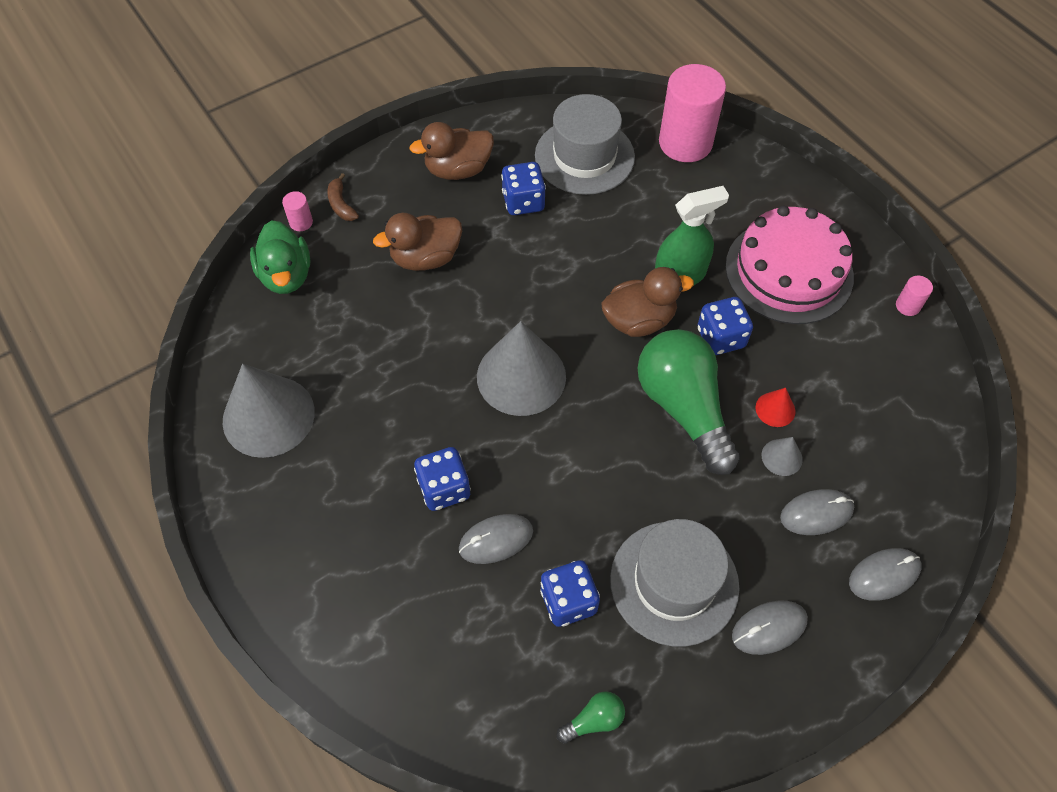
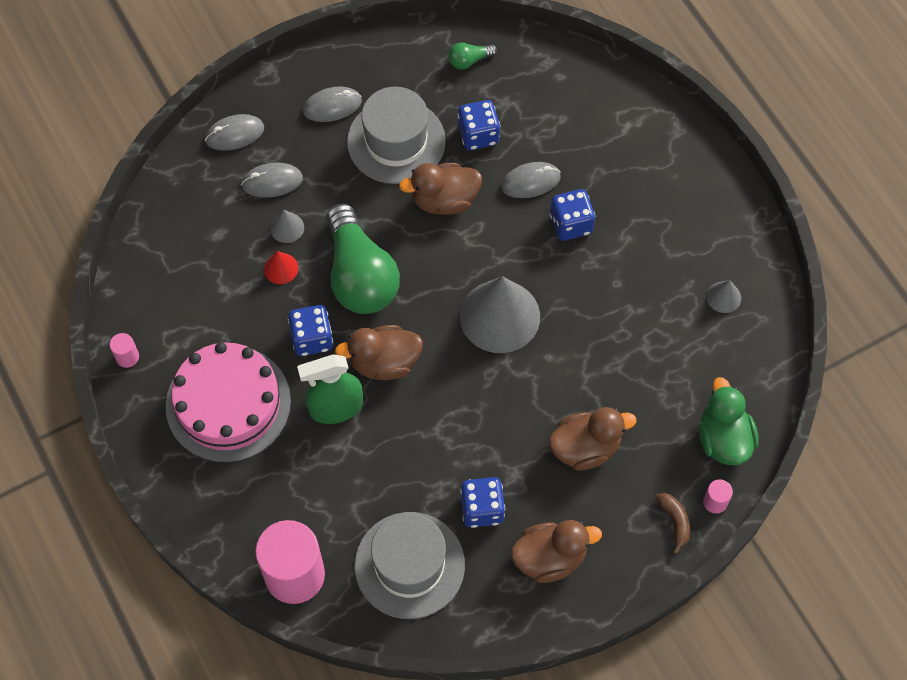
camera: 175 degrees left, 5 degrees up
grey cone [223,364,315,458] -> grey cone [706,280,741,313], size x0.44
none -> brown duck [399,163,482,215]

